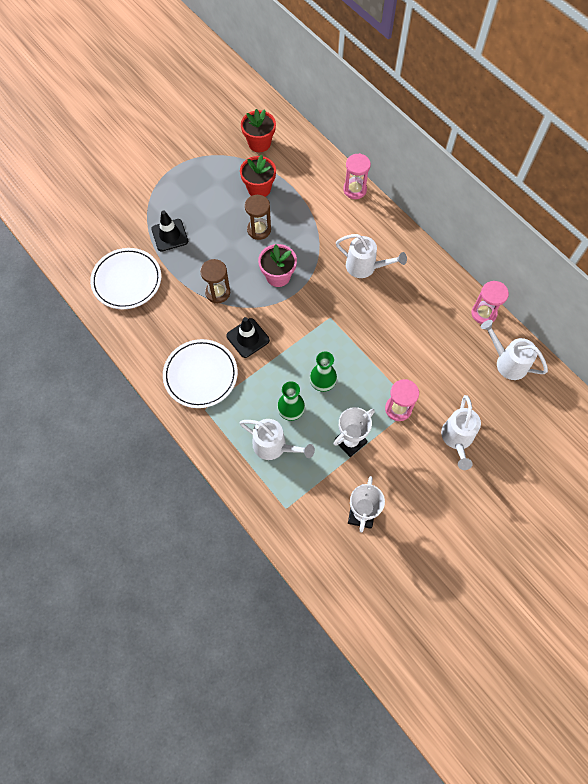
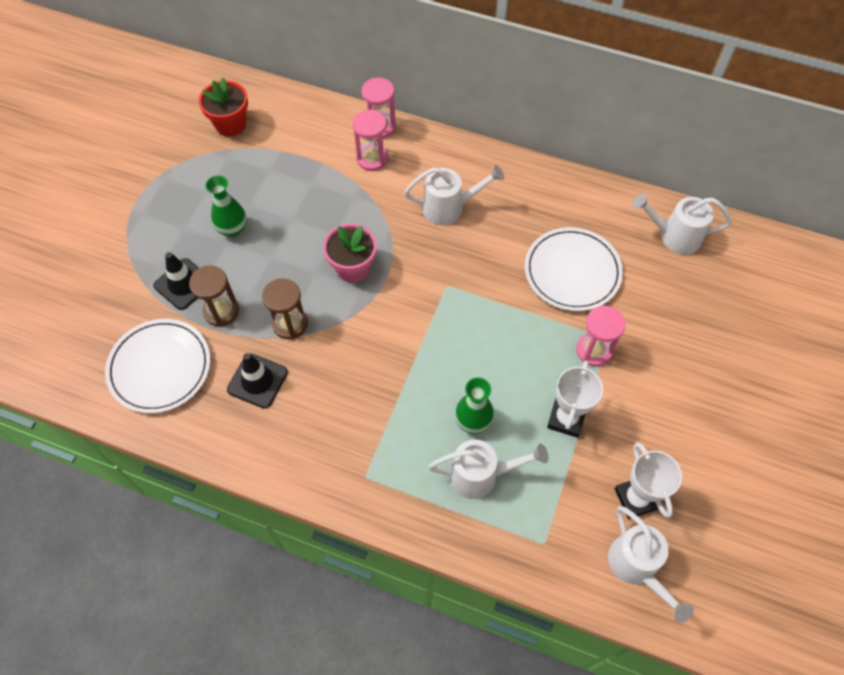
camera: 30 degrees left, 5 degrees down
white plate [163,339,238,408] -> white plate moved to [525,227,623,311]
black traffic cone [226,317,270,358] -> black traffic cone moved to [227,353,288,409]
red flower pot [240,155,276,197] -> none
brown hourglass [245,195,271,240] -> brown hourglass moved to [189,265,239,327]
green vase [310,352,337,392] -> green vase moved to [205,175,247,237]
white watering can [441,395,481,470] -> white watering can moved to [608,506,694,623]
pink hourglass [471,281,509,324] -> pink hourglass moved to [353,110,388,171]

